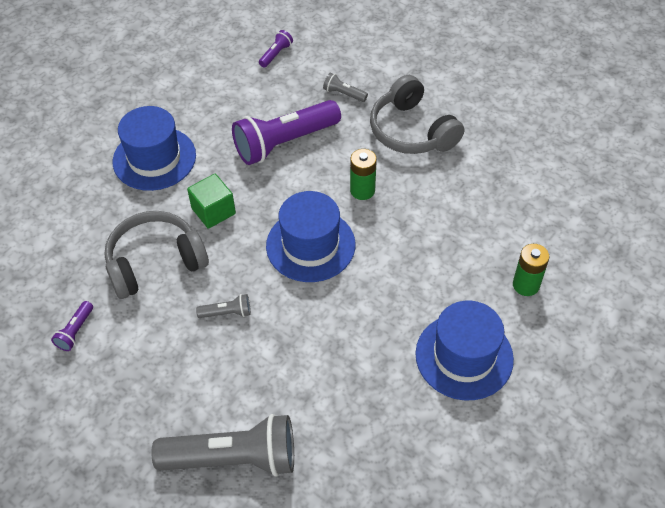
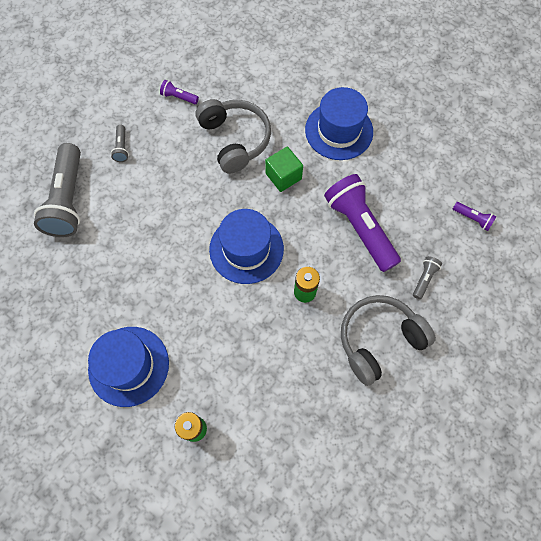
camera: 90 degrees right, 15 degrees up
grey flashlight [196,294,251,318] -> grey flashlight moved to [111,125,129,162]

